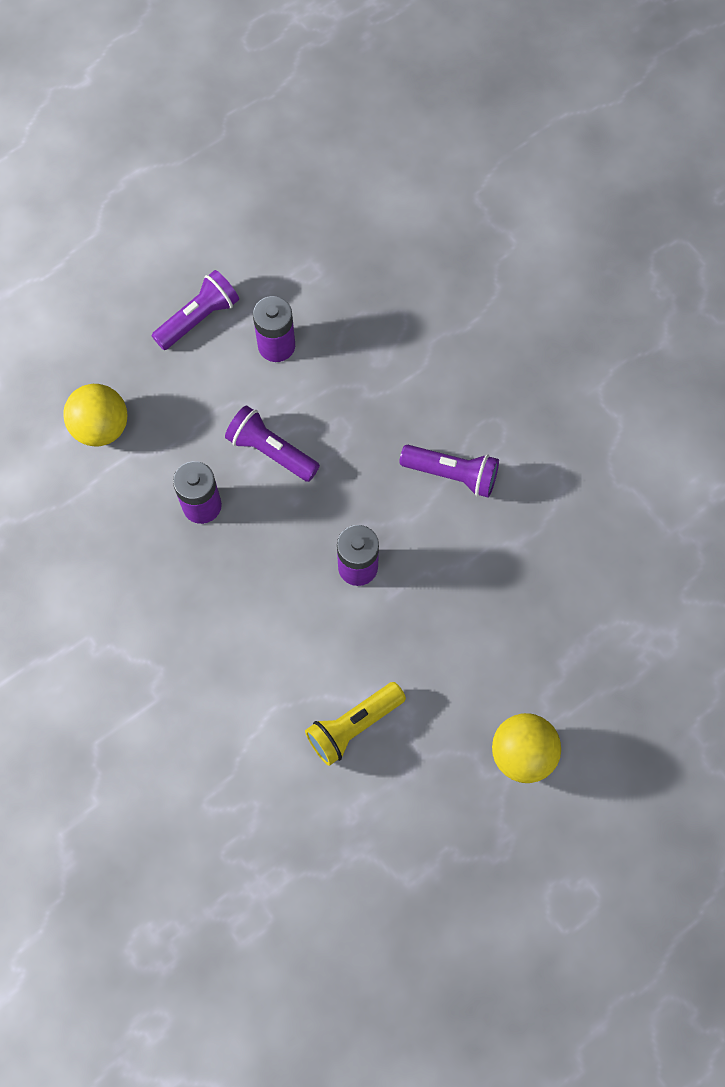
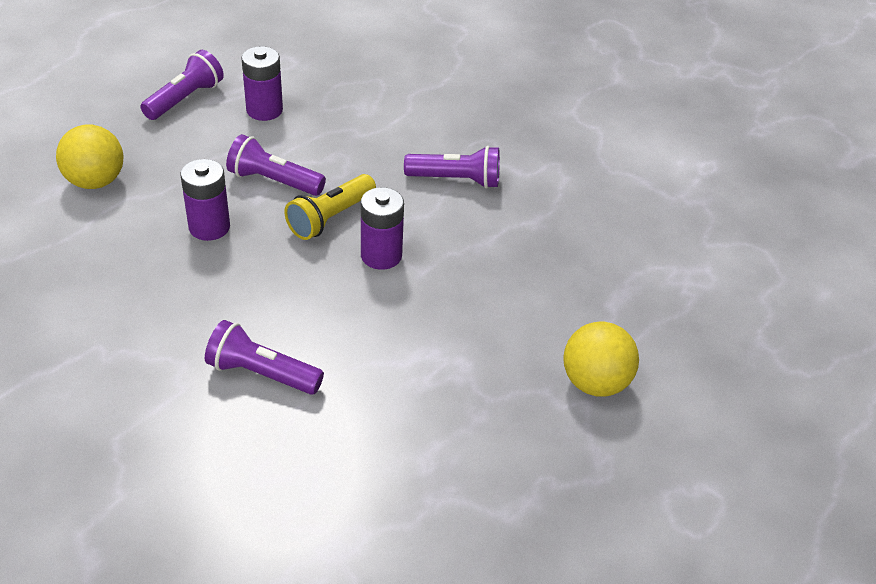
camera: 15 degrees left, 25 degrees down
yellow flashlight [305,682,406,766] -> yellow flashlight moved to [284,174,376,240]
none -> purple flashlight [205,320,324,395]

